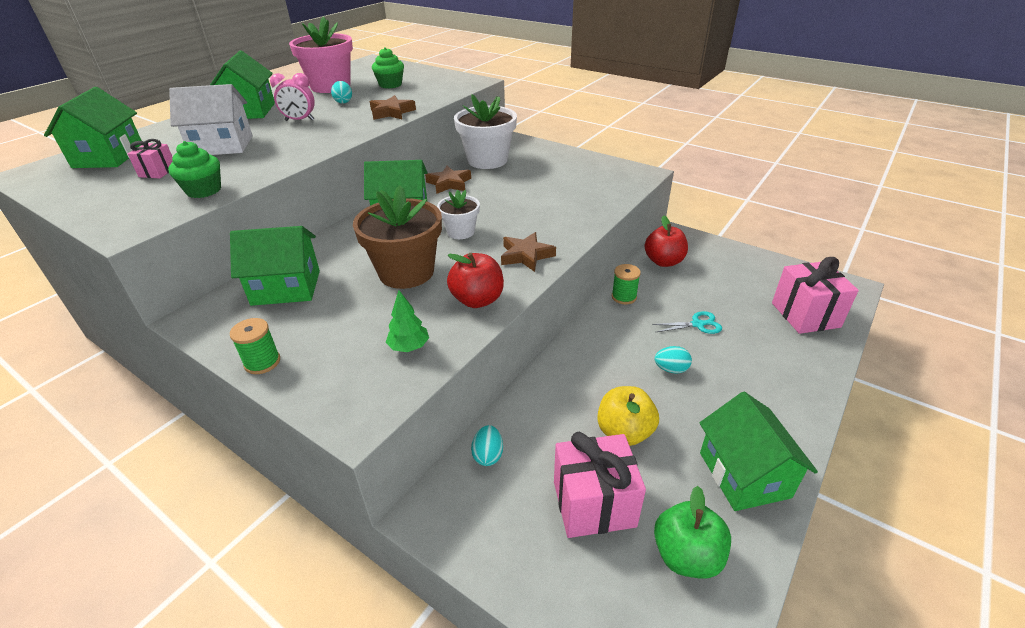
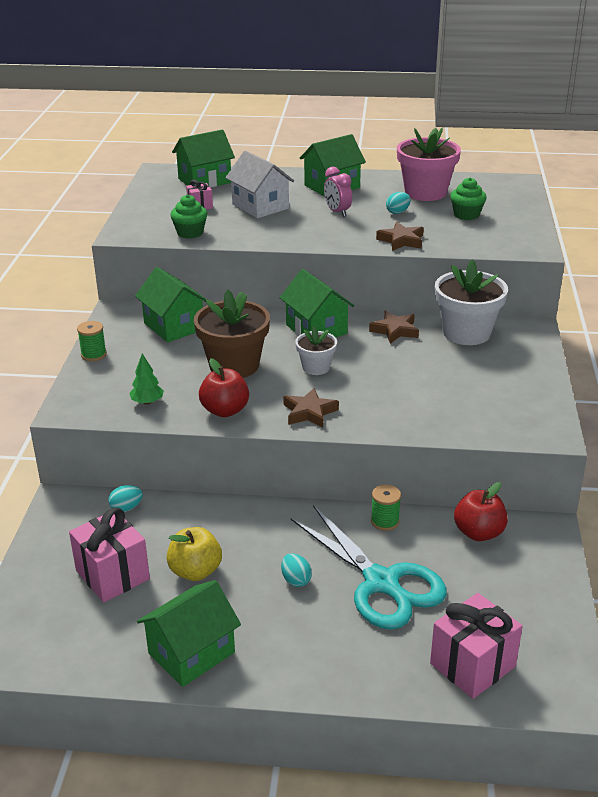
camera: 60 degrees right, 5 degrees down
turquoise scissors [652,311,722,334] -> turquoise scissors [291,505,447,630], size x2.46
green apple [654,486,731,579] -> none

